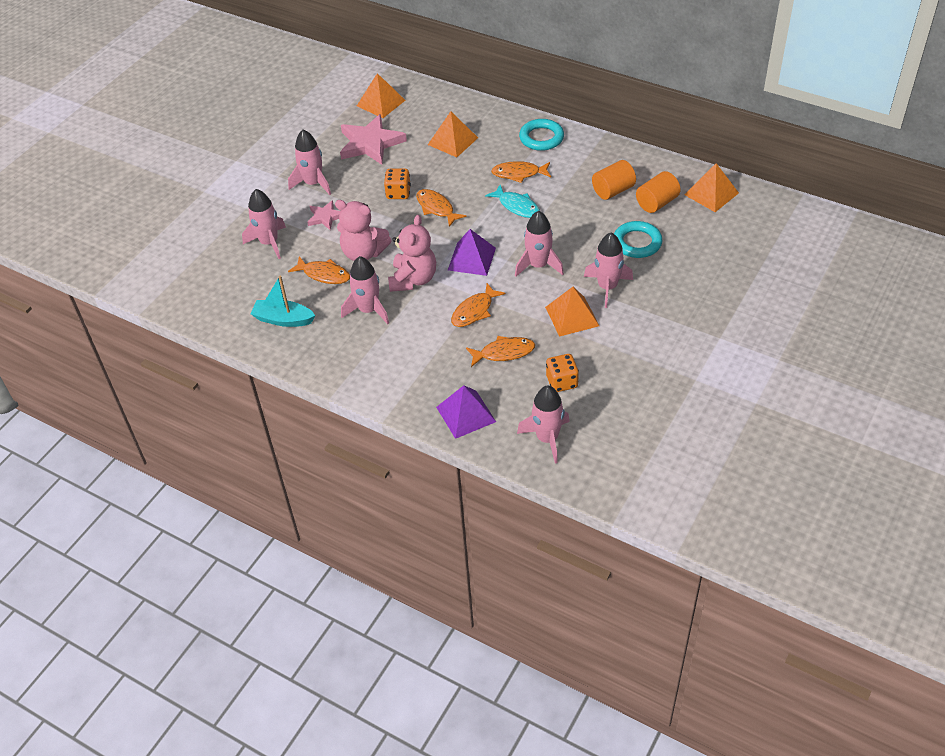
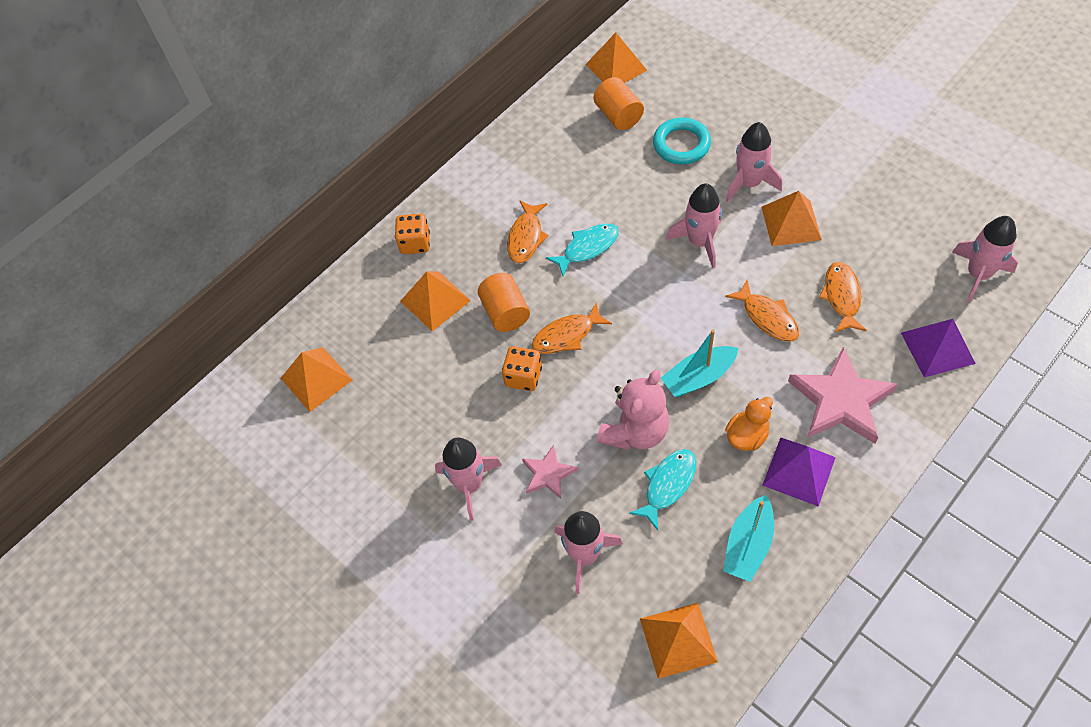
camera: 75 degrees left, 10 degrees up
orange fish [288,256,350,284] -> turquoise fish [629,449,696,530]
pink star [340,114,407,165] -> pink star moved to [788,347,897,444]
pink rocket [341,256,389,324] -> orange duck [725,397,773,451]
pink teddy bear [388,215,436,292] -> turquoise boat [661,330,738,397]
purple pyramid [448,229,496,276] -> purple pyramid moved to [762,437,836,507]
turquoise ring [519,119,564,151] -> none
orange dice [546,354,579,392] -> orange dice moved to [395,214,430,254]
orange cylinder [592,160,636,200] -> orange cylinder moved to [478,273,530,332]
none -> orange pyramid [640,603,718,679]

